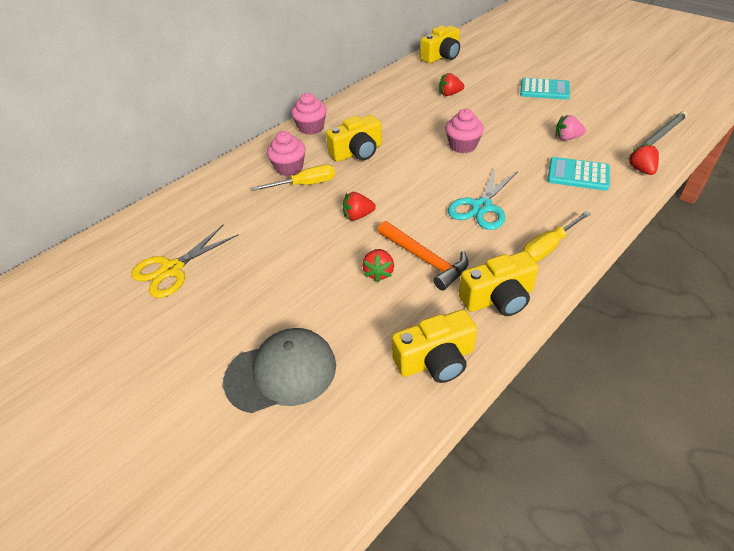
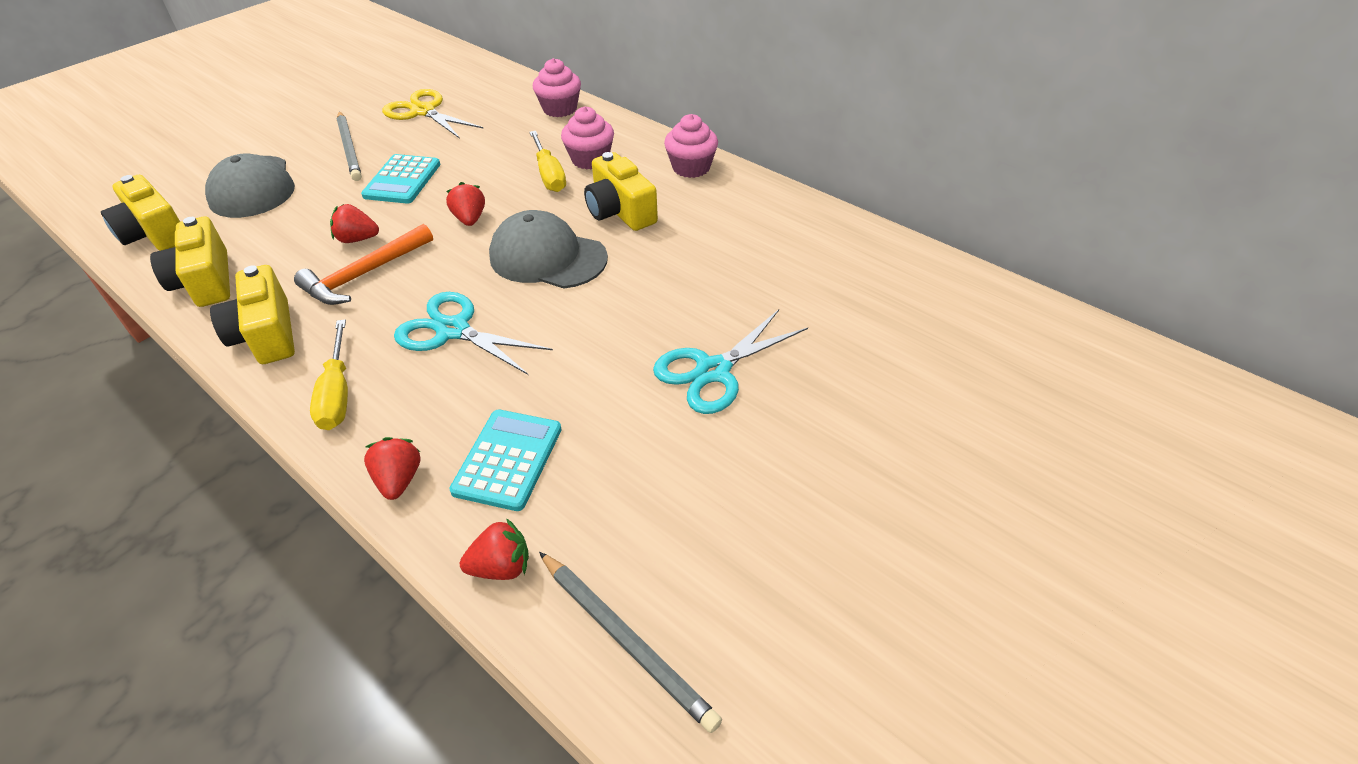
camera: 85 degrees right, 0 degrees up
yellow camera [420,26,460,63] -> yellow camera moved to [101,175,180,251]
red strawberry [439,73,464,96] -> red strawberry moved to [364,437,420,500]
pink cupcake [445,109,484,153] -> pink cupcake moved to [533,58,581,117]
turquoise calculator [520,78,570,99] -> turquoise calculator moved to [361,154,441,204]
yellow screwdriver [523,211,591,262] -> yellow screwdriver turned 150 degrees counterclockwise [310,319,348,430]
pink strawberry [555,115,586,140] -> none
none -> grey pencil [337,111,362,181]
none -> grey cap [489,210,608,288]
none -> turquoise scissors [653,309,808,414]

